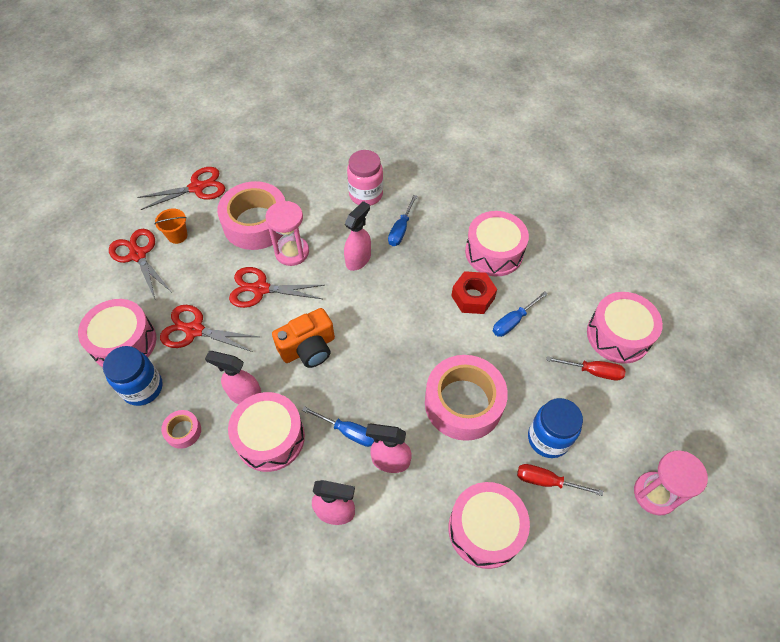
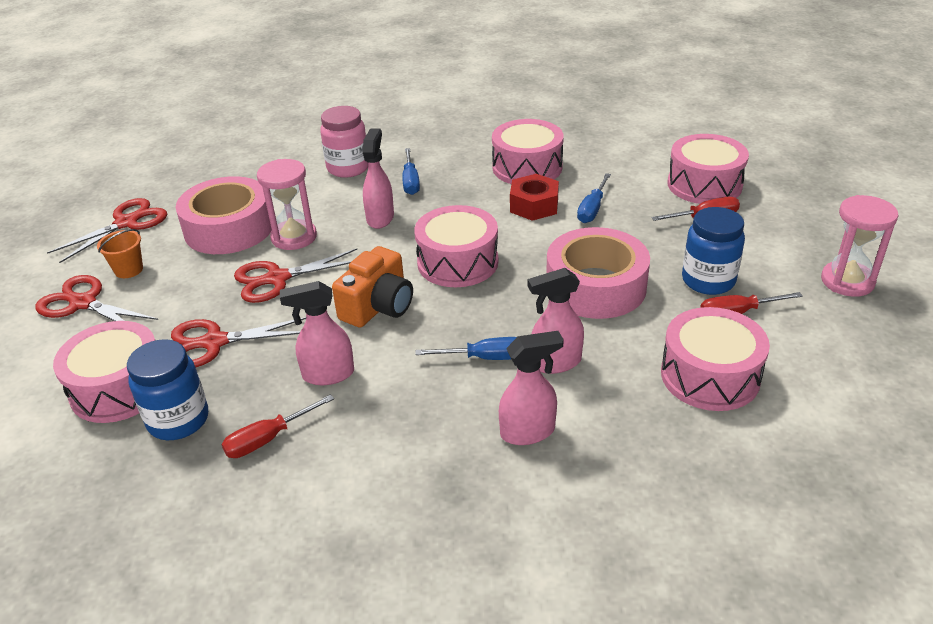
camera: 25 degrees left, 20 degrees down
pink tape [161,410,201,449] -> red screwdriver [222,394,334,458]
pink drum [228,392,305,472] -> pink drum moved to [414,205,498,287]

